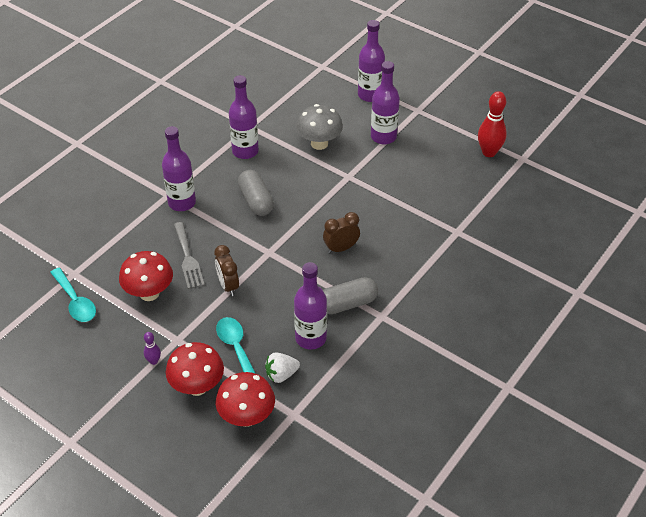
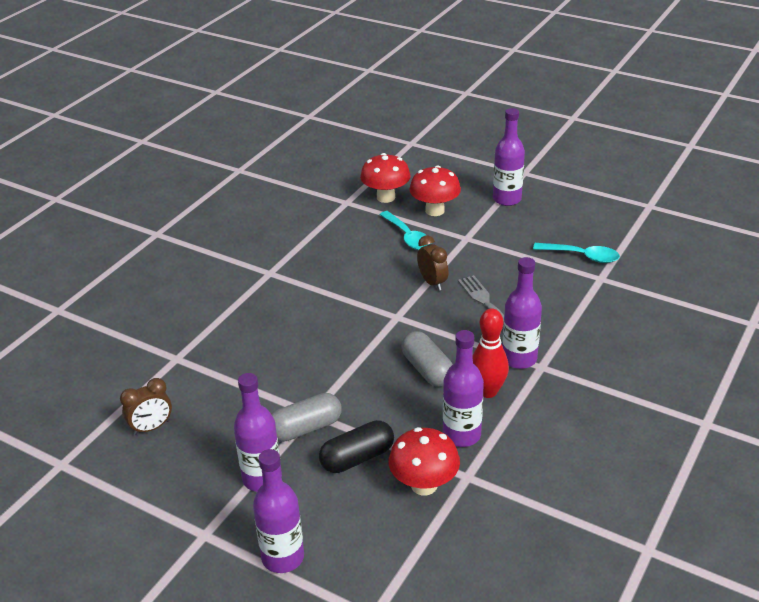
camera: 175 degrees right, 10 degrees down
turquoise spoon [50,268,96,322] -> turquoise spoon turned 150 degrees clockwise [533,243,620,263]
red mushroom [119,251,173,301] -> red mushroom moved to [389,427,460,495]
purple bowling pin [144,332,161,365] -> none
white strawberry [265,352,300,383] -> none
purple bottle [294,262,327,349] -> purple bottle moved to [493,108,525,206]
grey mushroom [296,104,343,150] -> black capsule [319,420,394,473]
brown clock [323,212,360,254] -> brown clock moved to [120,378,172,435]
grey capsule [323,277,378,314] -> grey capsule moved to [271,393,342,442]
red bowling pin [478,91,507,157] -> red bowling pin moved to [473,308,509,398]

